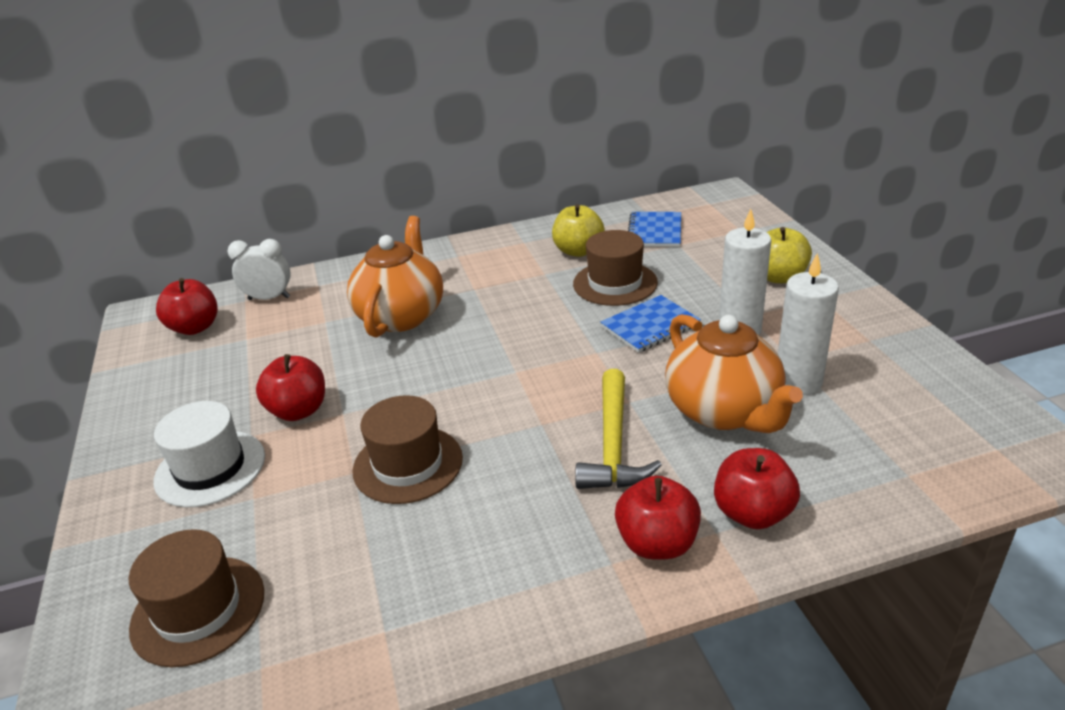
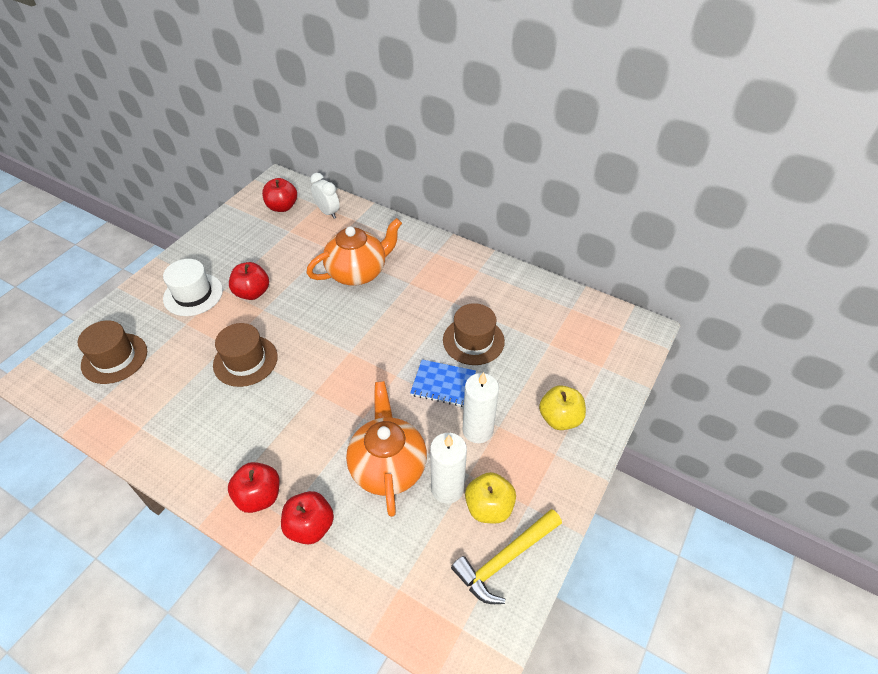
camera: 45 degrees right, 15 degrees up
yellow apple [552,204,605,257] -> yellow apple moved to [465,472,516,524]
yellow hammer [575,369,662,489] -> yellow hammer moved to [451,509,562,604]
blue notebook [628,212,681,247] -> none
orange teapot [665,314,803,433] -> orange teapot turned 150 degrees clockwise [346,381,427,517]

